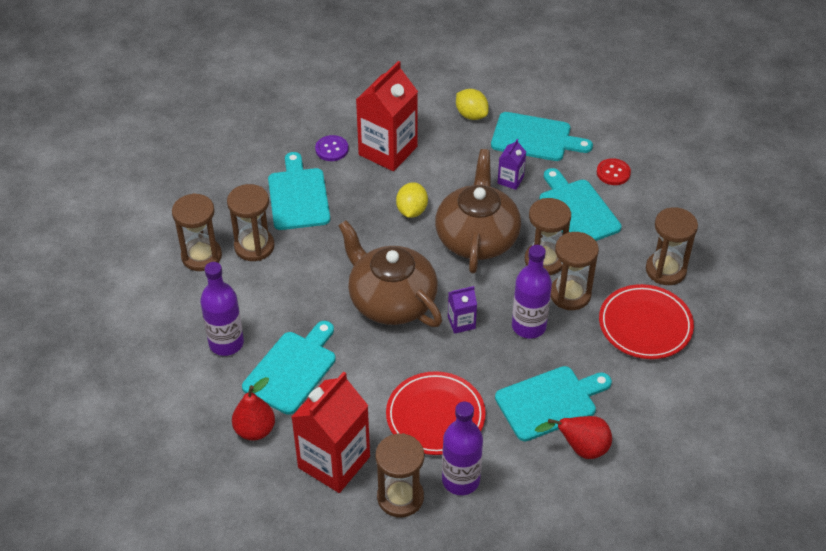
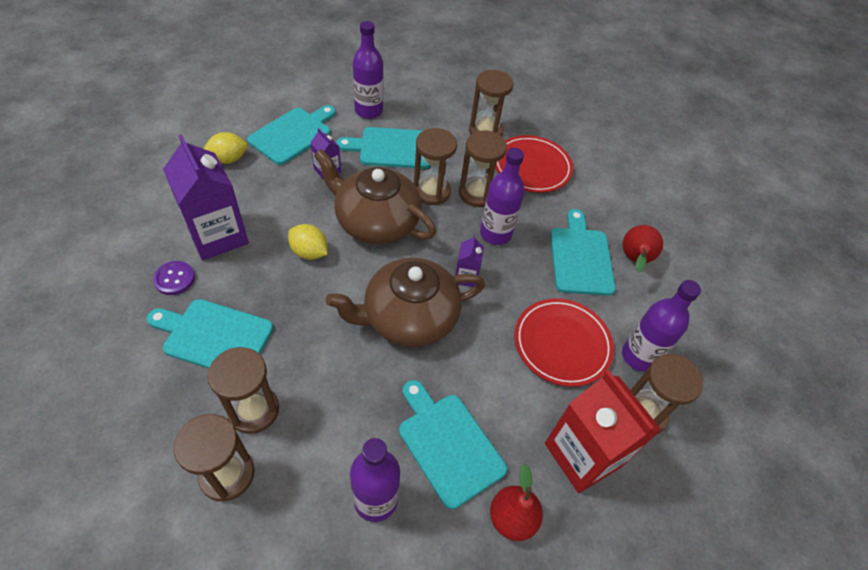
camera: 70 degrees left, 5 degrees up
red carton [356,61,418,171] -> purple carton [163,135,249,260]
red button [597,158,631,185] -> purple bottle [353,21,383,119]

